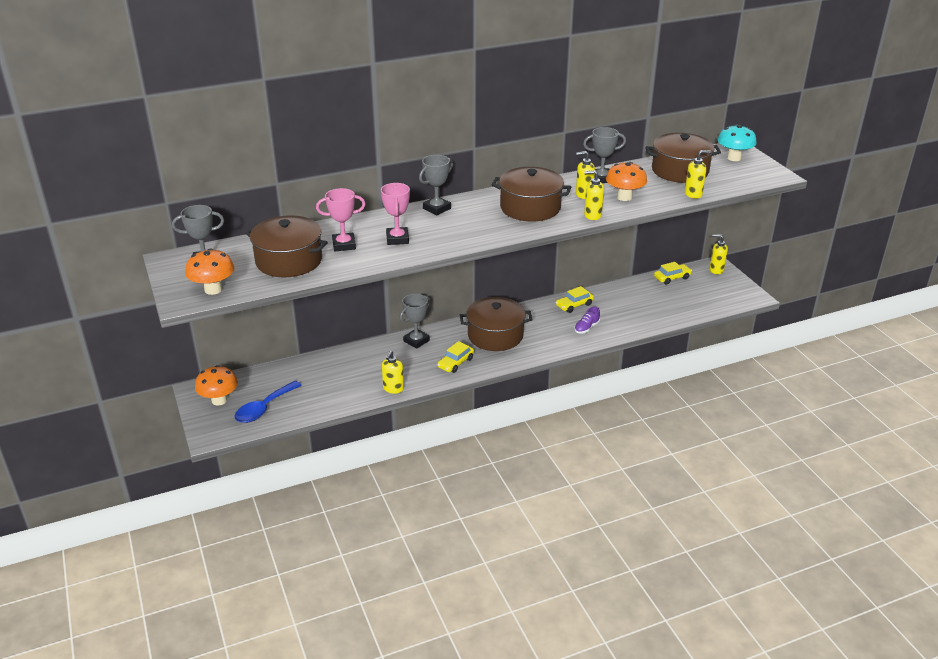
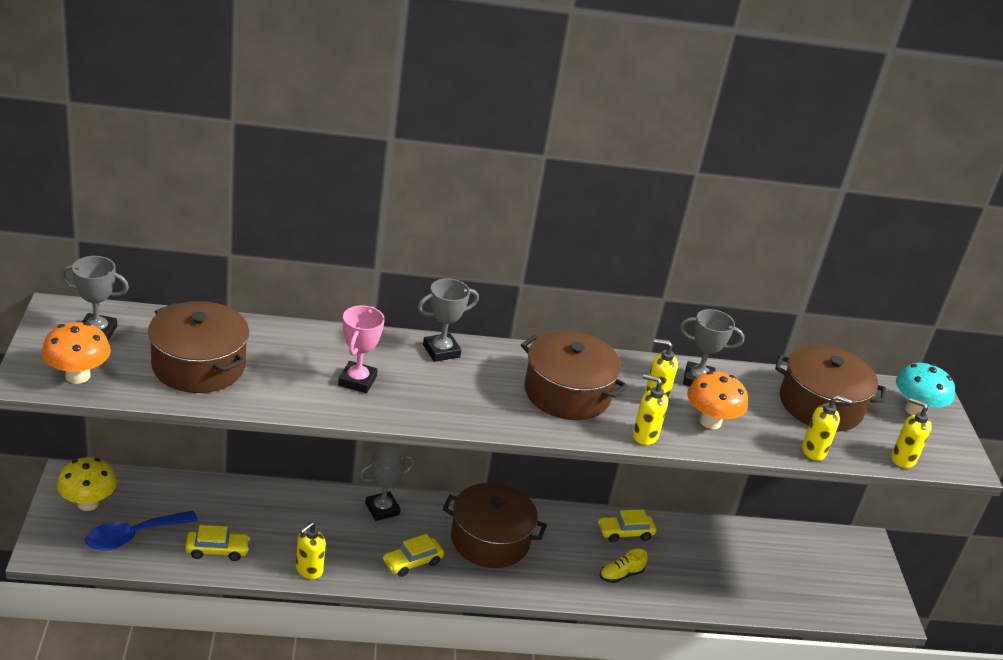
camera: 15 degrees right, 0 degrees up
orange mushroom [195,365,238,405] -> yellow mushroom [57,457,117,511]
pink trophy [316,188,366,251] -> none
purple shoe [574,307,600,333] -> yellow shoe [600,549,648,583]
yellow car [654,262,692,285] -> yellow car moved to [185,525,250,561]
yellow soap dispenser [710,234,728,274] -> yellow soap dispenser moved to [891,398,932,468]

